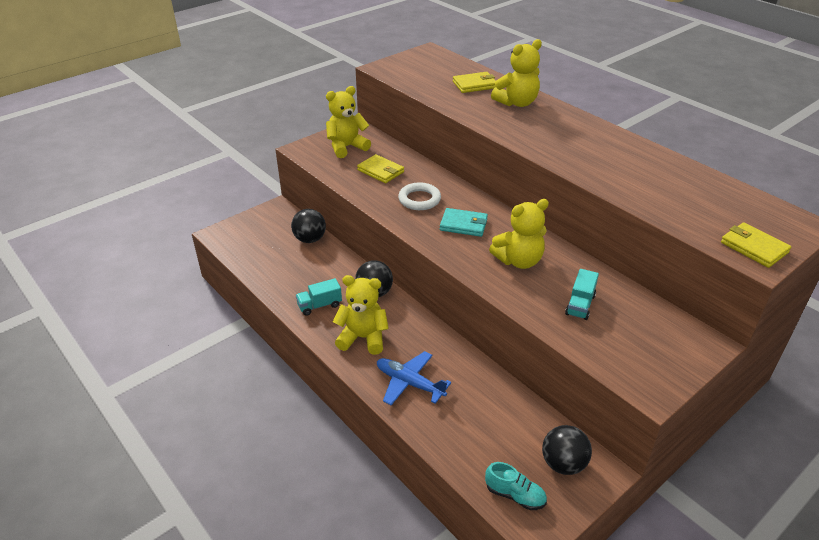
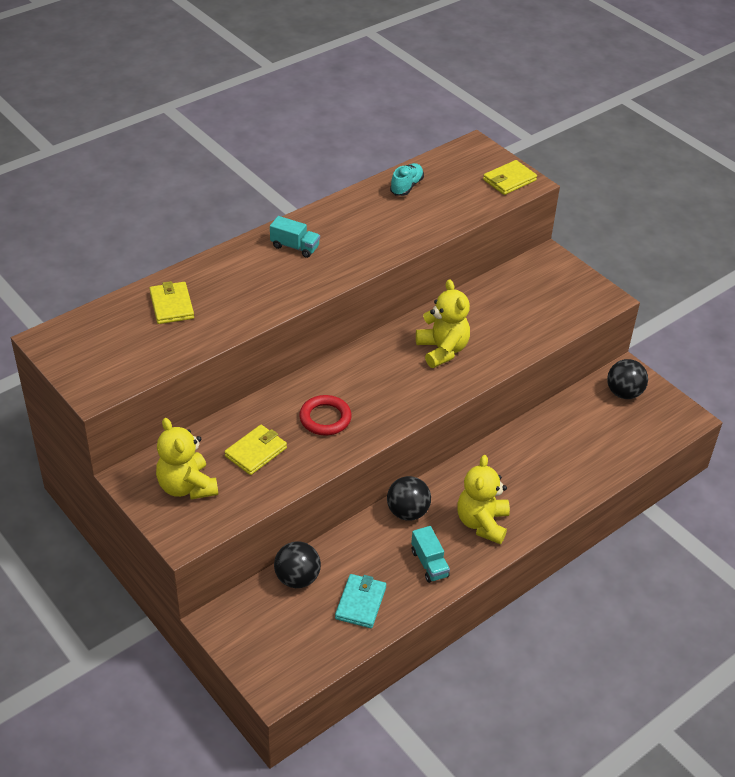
camera: 90 degrees left, 5 degrees up
blue plane [377,351,451,405] -> none
white ring [398,182,441,210] -> red ring [299,395,352,435]
turquoise wallet [440,208,488,237] -> turquoise wallet moved to [335,574,386,628]
turquoise shoe [485,462,547,510] -> turquoise shoe moved to [390,163,424,196]
yellow teddy bear [491,39,542,107] -> none
turquoise truck [565,269,599,320] -> turquoise truck moved to [270,216,320,258]

